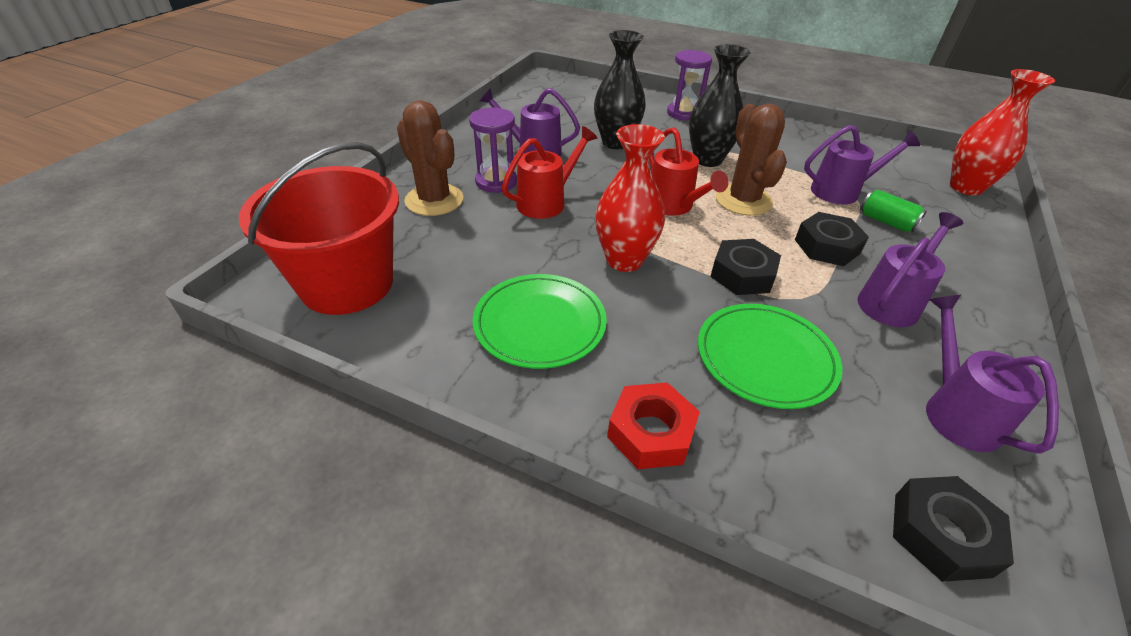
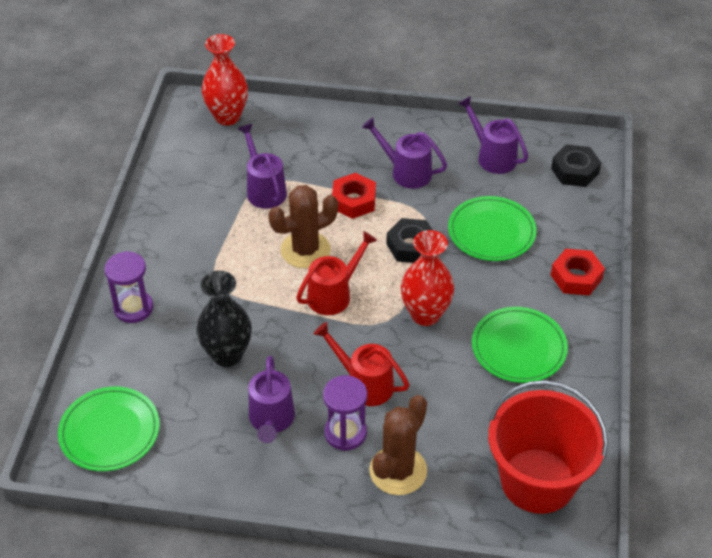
camera: 105 degrees left, 5 degrees up
black vase [689,44,751,167] -> none
black nut [795,212,869,266] -> red nut [332,173,376,219]
green can [860,189,927,232] -> none
purple watering can [926,295,1059,454] -> purple watering can turned 75 degrees clockwise [458,96,528,174]
none -> green plate [58,386,160,471]

